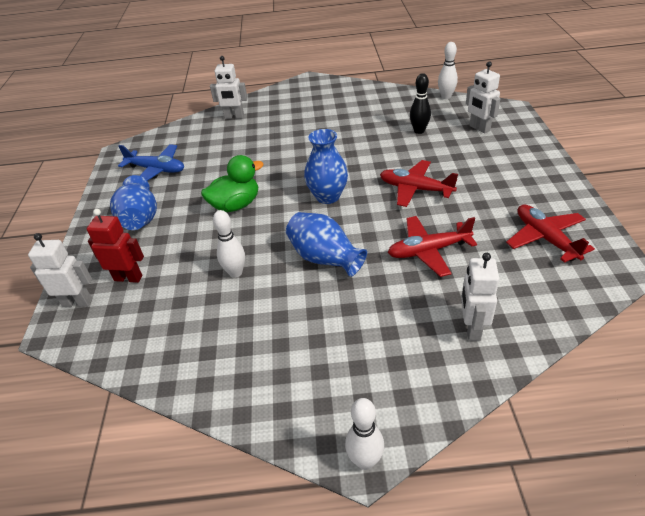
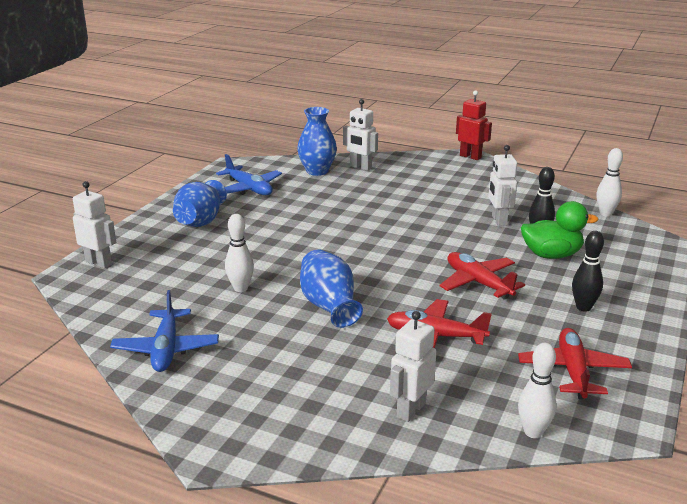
camera: 25 degrees right, 15 degrees down
red robot [87,209,144,283] -> red robot moved to [456,90,492,160]
green duck [201,155,264,212] -> green duck moved to [521,201,598,259]
blue vase [304,129,348,204] -> blue vase moved to [297,107,337,176]
white bowling pin [345,398,384,470] -> white bowling pin moved to [518,343,557,438]
white robot [466,61,500,134] -> white robot moved to [488,145,517,226]
none -> blue plane [110,290,219,372]
none -> black bowling pin [572,231,604,312]

